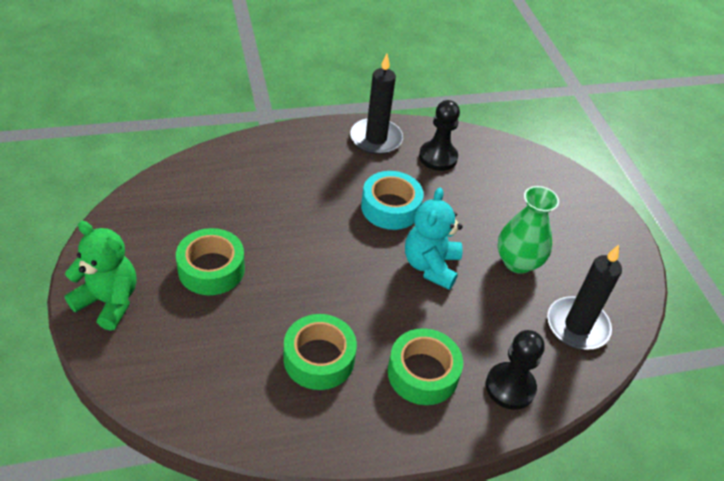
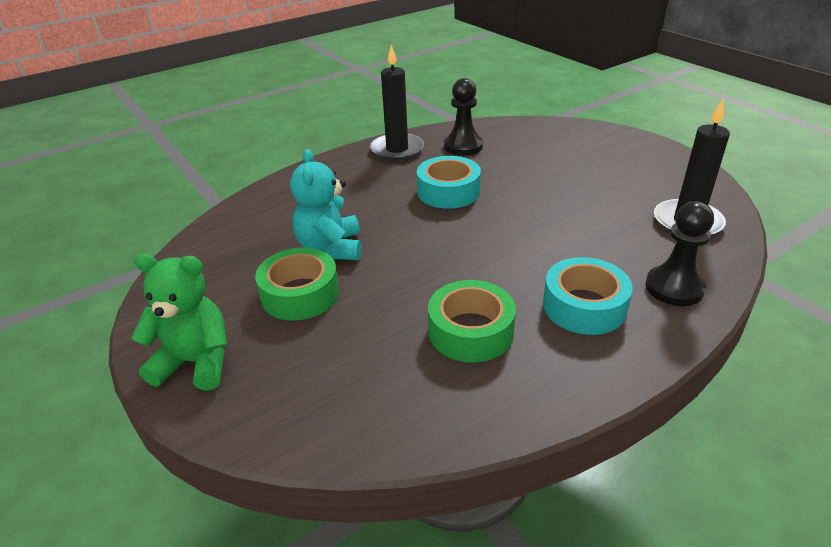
camera: 15 degrees left, 10 degrees down
green tape [388,328,463,405] -> turquoise tape [543,257,633,335]
turquoise teddy bear [405,187,462,290] -> turquoise teddy bear moved to [290,149,362,260]
green vase [497,186,559,274] -> none

